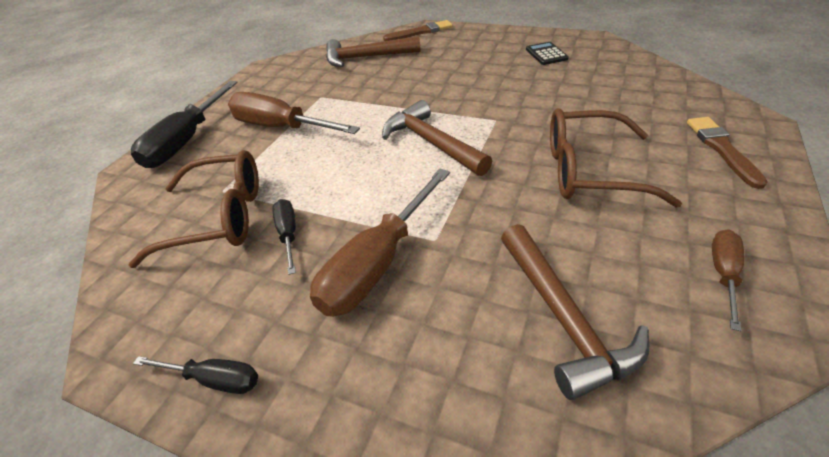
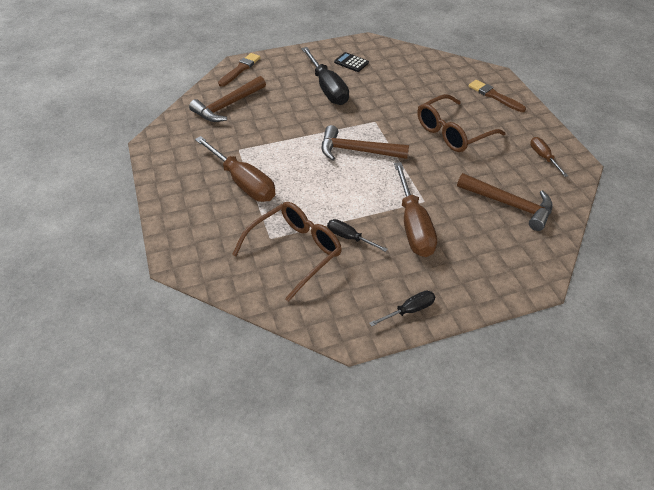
camera: 45 degrees left, 5 degrees up
black screwdriver [131,81,238,168] -> black screwdriver moved to [301,47,349,105]
brown screwdriver [228,92,360,134] -> brown screwdriver turned 120 degrees counterclockwise [195,136,276,202]

